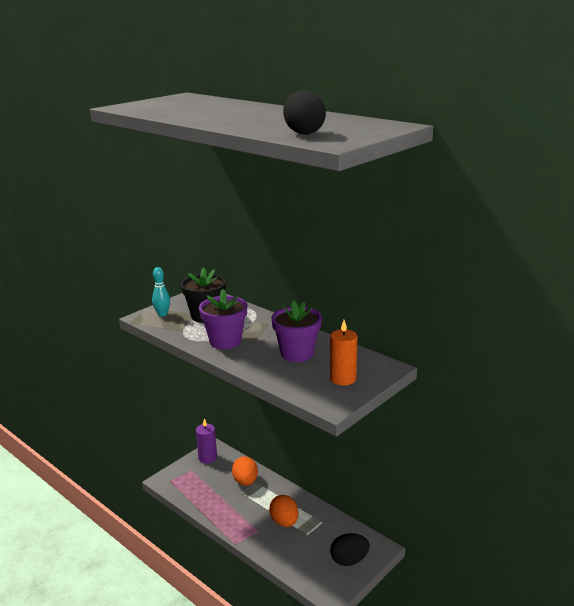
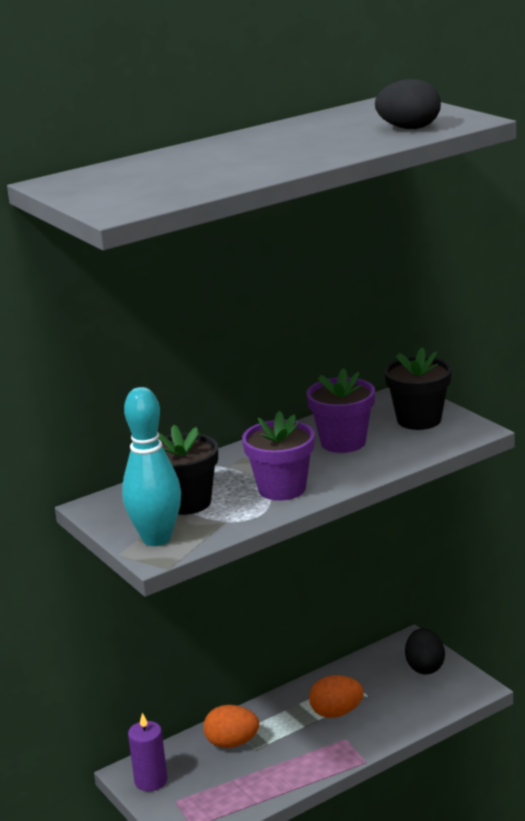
camera: 75 degrees left, 0 degrees up
turquoise bowling pin [152,267,170,317] -> turquoise bowling pin [122,387,181,546], size x1.89
orange candle [330,320,357,386] -> black flower pot [384,347,452,430]

